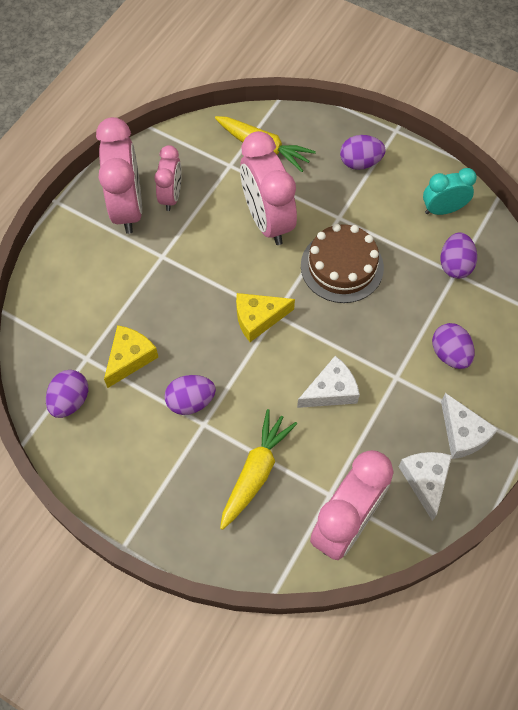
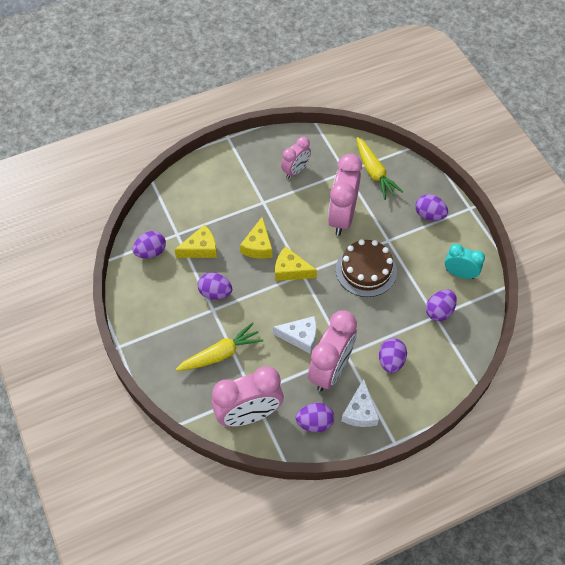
camera: 35 degrees right, 5 degrees down
pink clock [96,117,142,234] -> pink clock moved to [308,310,357,391]
white cheese [398,452,452,521] -> purple egg [296,403,334,432]
none -> yellow cheese [240,217,272,259]

